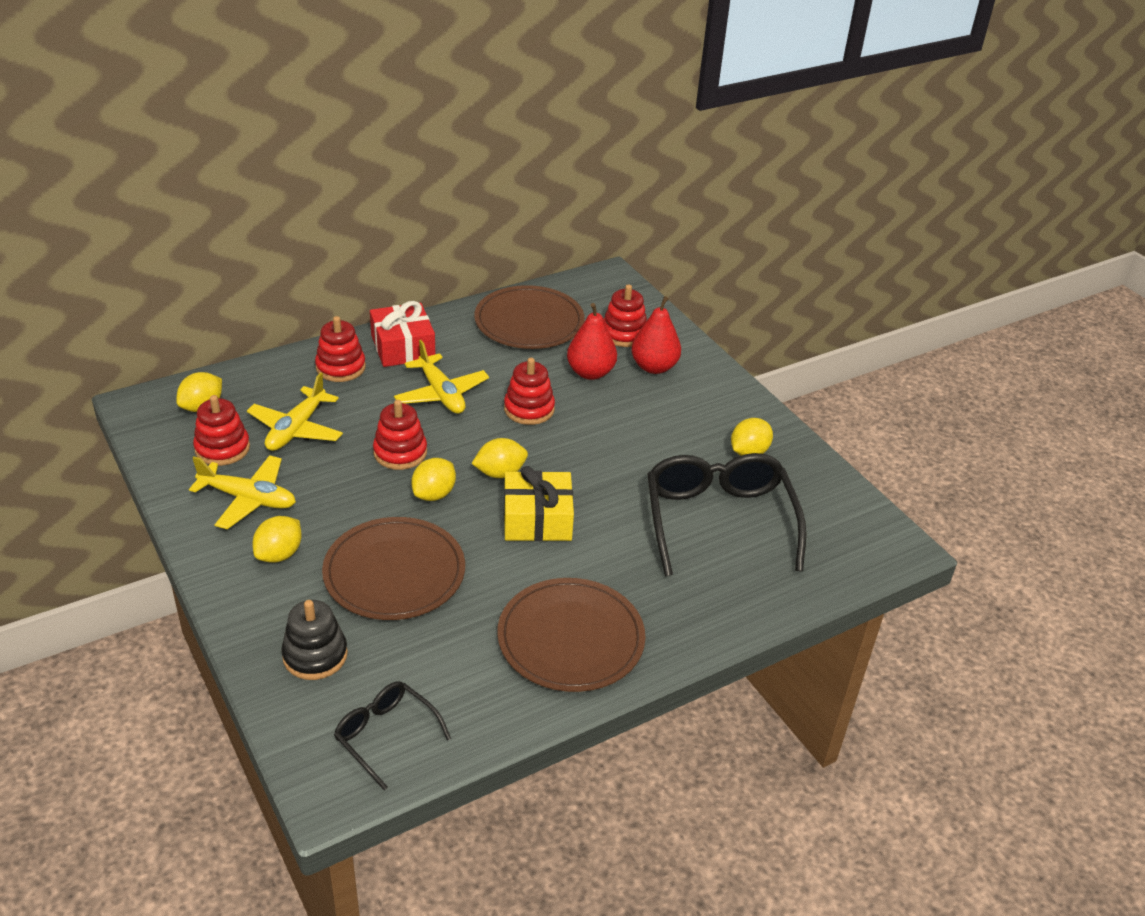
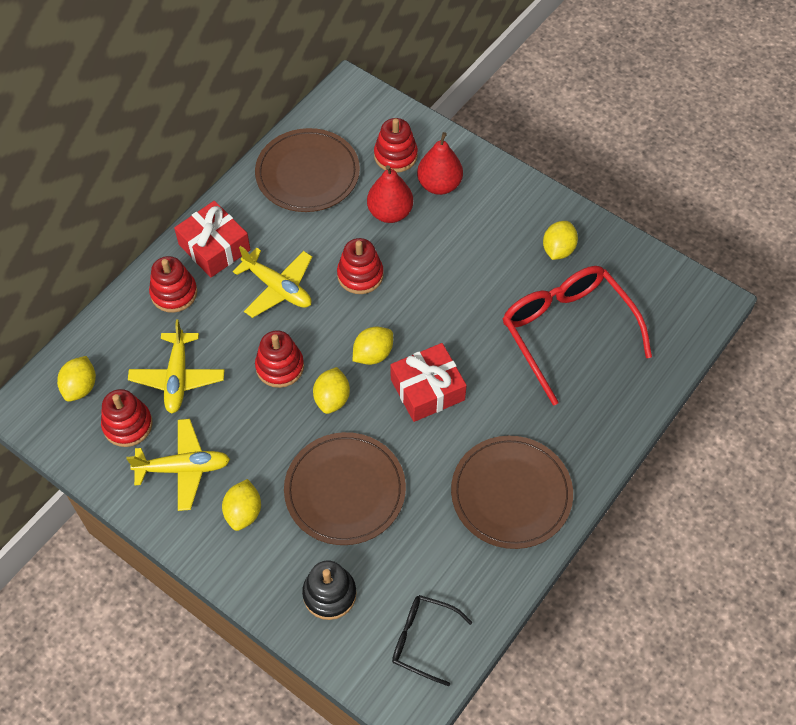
camera: 20 degrees left, 20 degrees up
yellow gift [504,466,574,541] -> red gift [391,343,467,422]
black glasses [647,453,806,576] -> red glasses [502,266,652,406]

